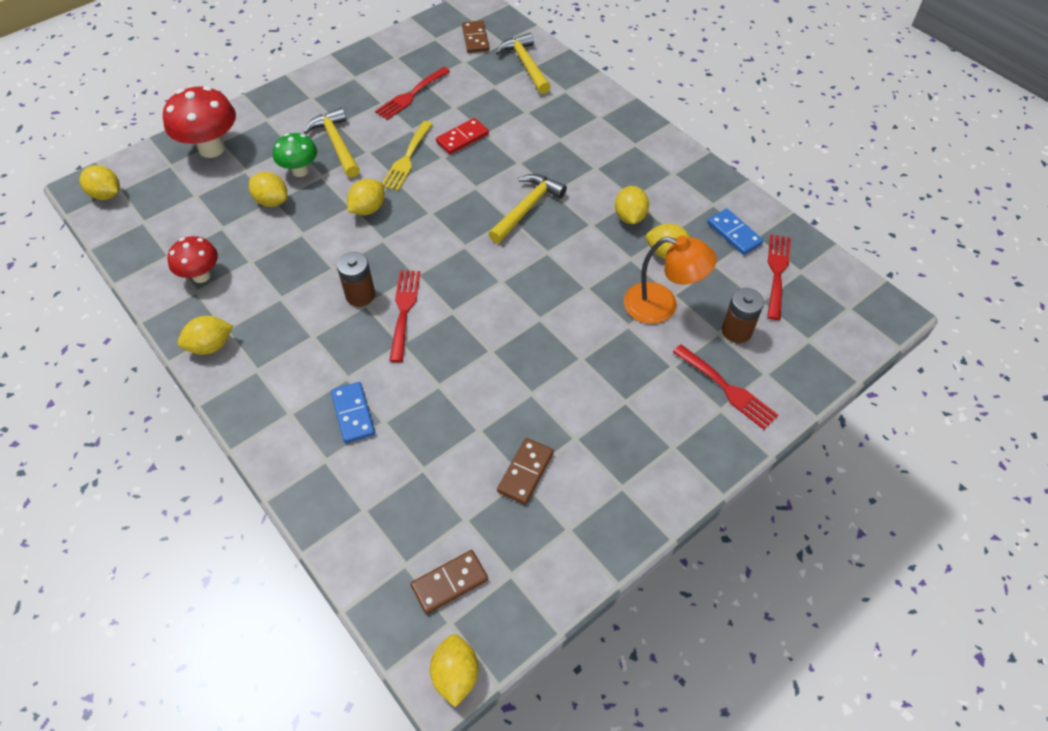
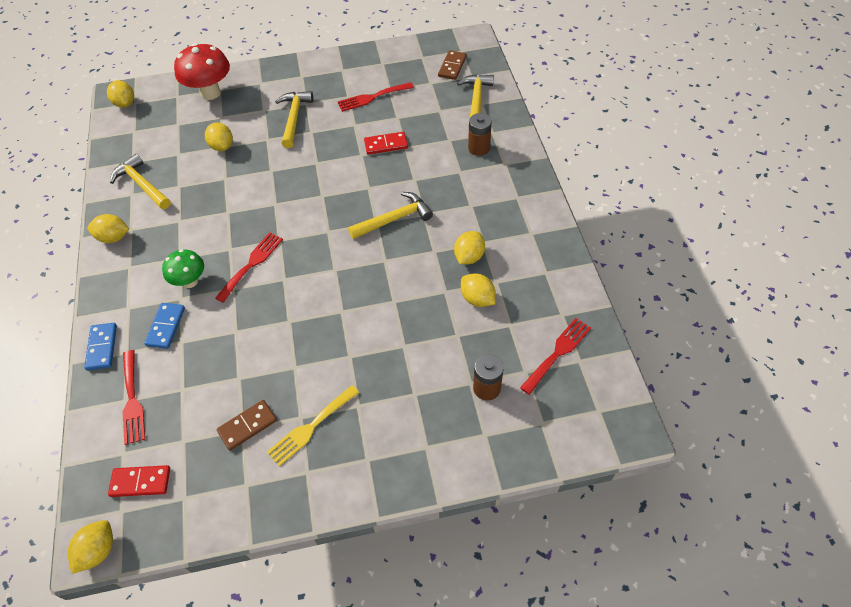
camera: 30 degrees right, 0 degrees up
red mushroom [168,236,218,283] -> yellow hammer [110,154,171,209]
green mushroom [273,133,317,177] -> green mushroom moved to [162,249,204,288]
brown battery [337,252,375,307] -> brown battery moved to [468,113,492,156]
yellow lemon [347,179,385,215] -> none
yellow fork [382,121,433,191] -> yellow fork moved to [267,385,359,467]
brown domino [411,550,488,614] -> red domino [108,465,170,497]
orange lamp [624,236,717,324] -> none
red fork [673,344,779,430] -> red fork moved to [122,350,145,445]
blue domino [707,209,763,255] -> blue domino moved to [84,323,117,370]

